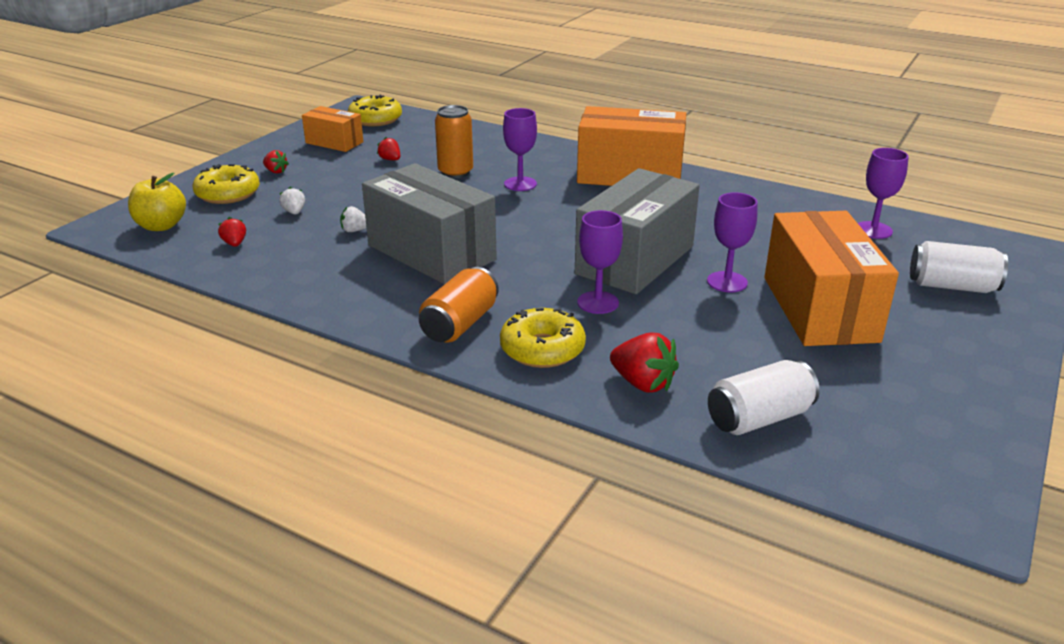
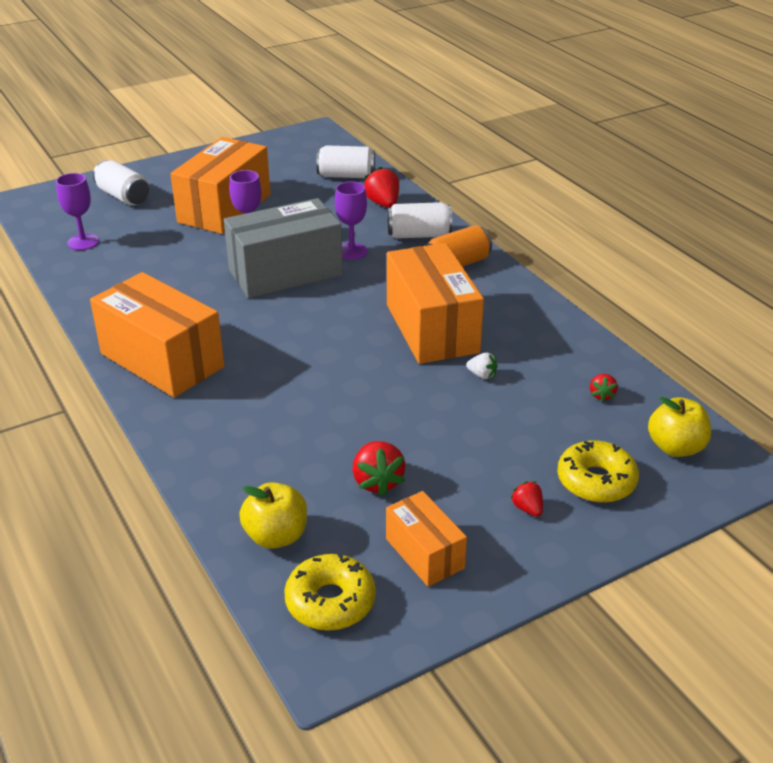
camera: 150 degrees left, 5 degrees up
white strawberry [279,187,305,215] -> none
grey box [362,163,497,285] -> orange box [387,243,484,364]
red strawberry [377,137,400,160] -> red strawberry [352,441,406,496], size x1.74
orange can [435,105,473,178] -> none
yellow donut [500,308,586,368] -> white can [387,202,452,239]
purple goblet [503,108,537,191] -> none
none -> yellow apple [239,482,307,549]

